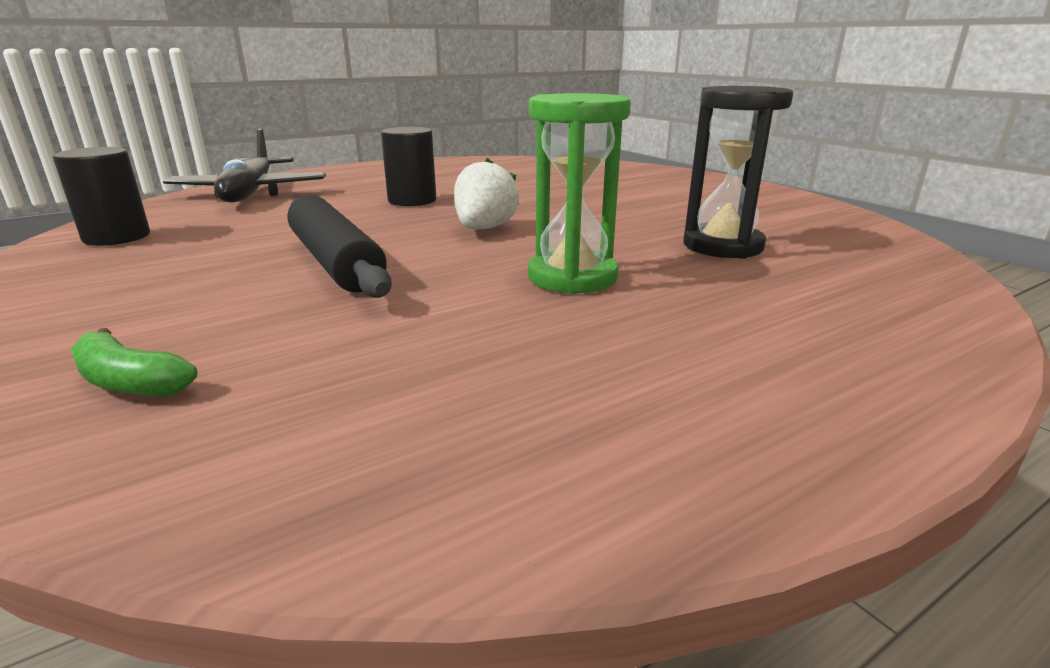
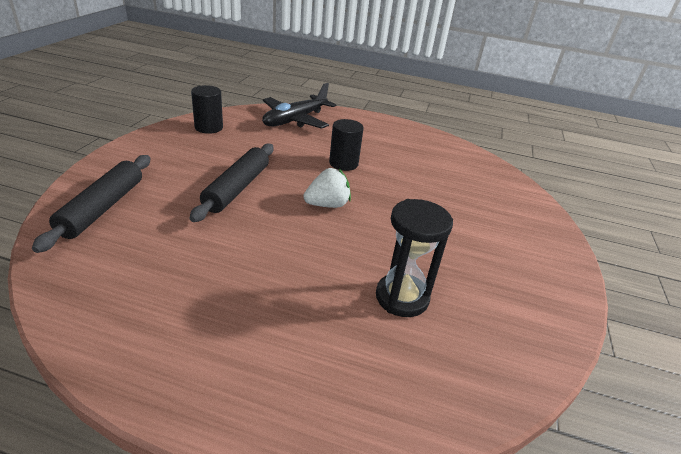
camera: 45 degrees right, 10 degrees up
green banana [71,328,198,397] -> black rolling pin [32,155,150,253]
green hourglass [528,93,631,294] -> none

